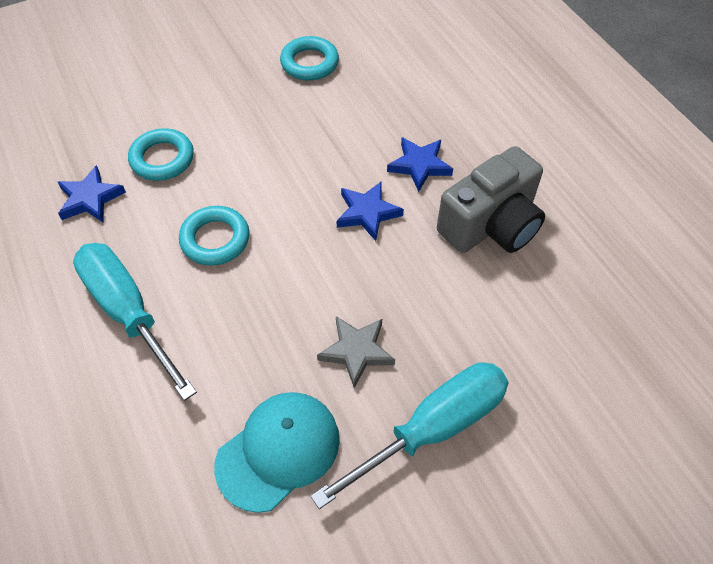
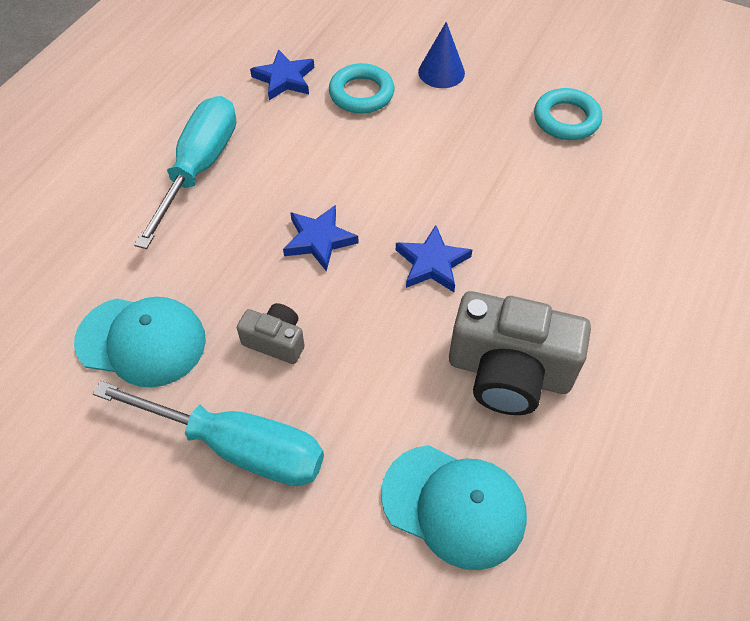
camera: 55 degrees right, 0 degrees up
turquoise ring [179,206,249,265] -> none
grey star [317,316,395,388] -> grey camera [237,303,305,364]
blue star [387,137,453,192] -> blue star moved to [283,205,358,272]
none -> turquoise cap [381,445,527,570]
none -> blue cone [418,22,465,88]

